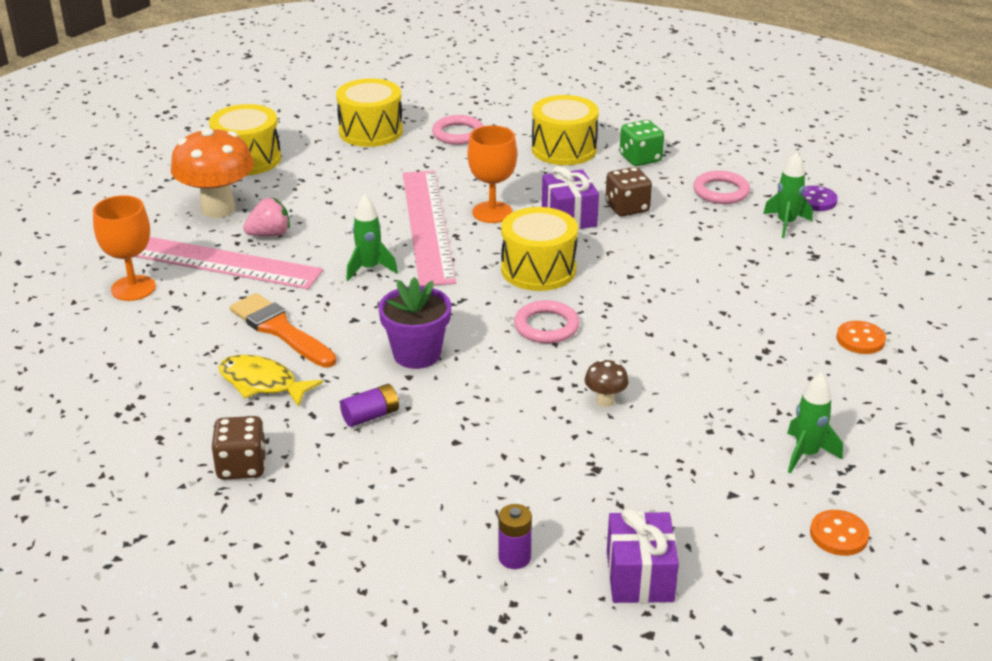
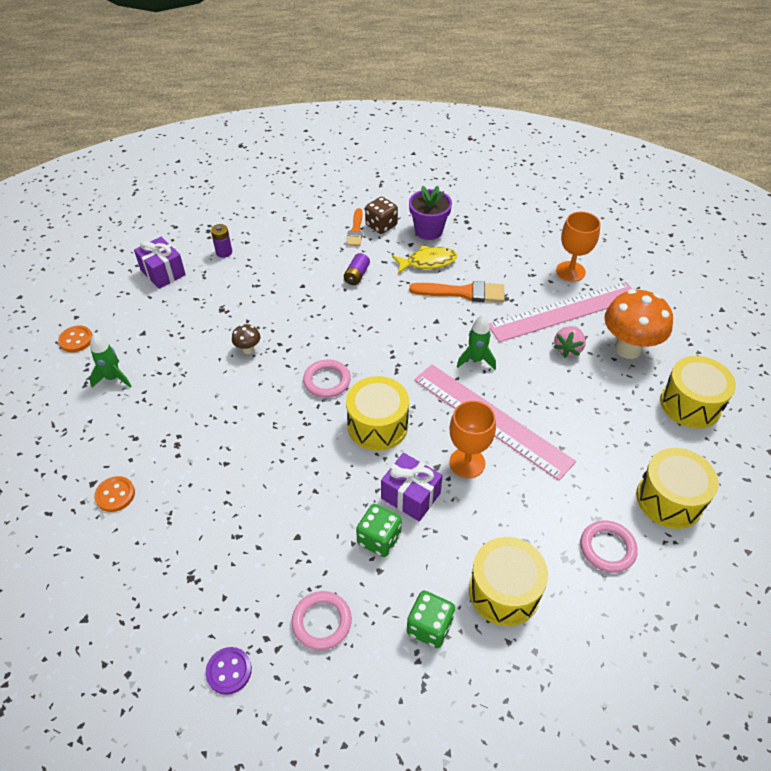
camera: 140 degrees right, 15 degrees up
purple flower pot [378,277,451,369] -> purple flower pot moved to [409,186,452,240]
brown dice [605,167,652,217] -> green dice [356,504,402,557]
green rocket [763,151,813,238] -> none
none -> orange brush [346,208,363,246]

